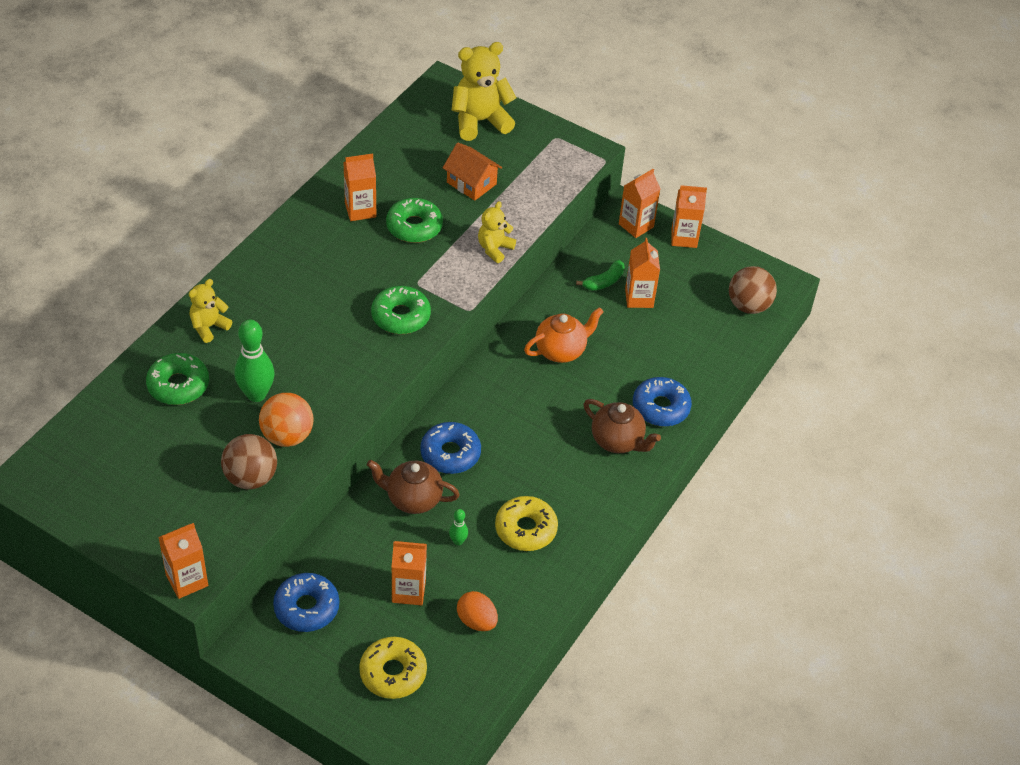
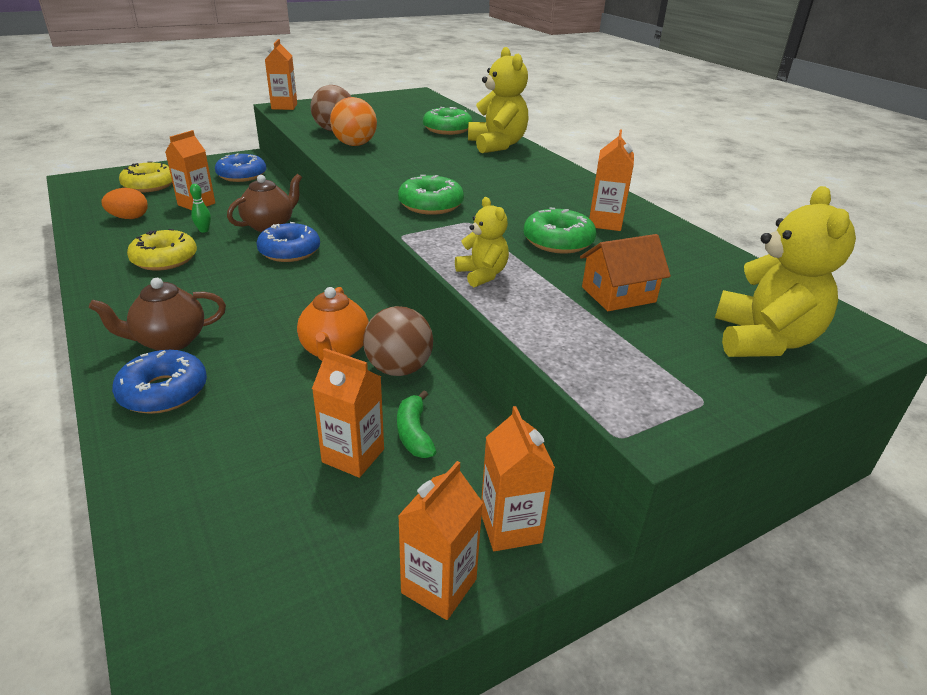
camera: 120 degrees right, 15 degrees down
yellow teddy bear [189,279,233,343] -> yellow teddy bear [468,47,528,153], size x1.76
green bowling pin [235,319,274,402] -> none
brown ball [729,266,777,314] -> brown ball moved to [363,306,433,376]

